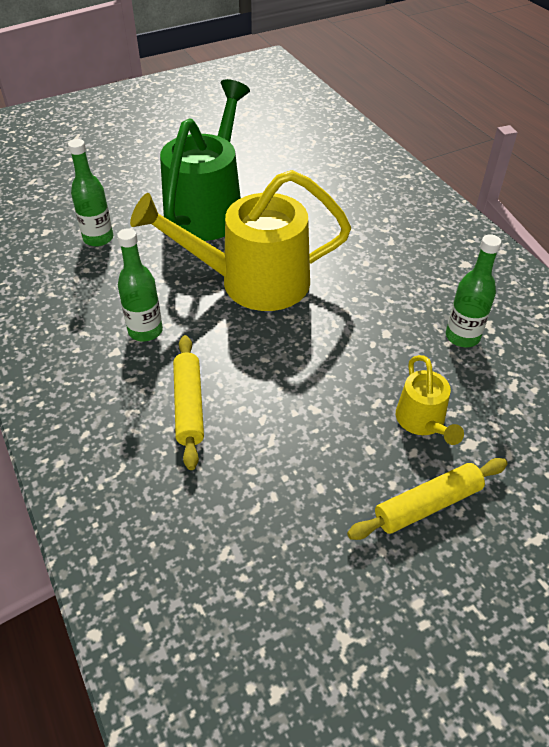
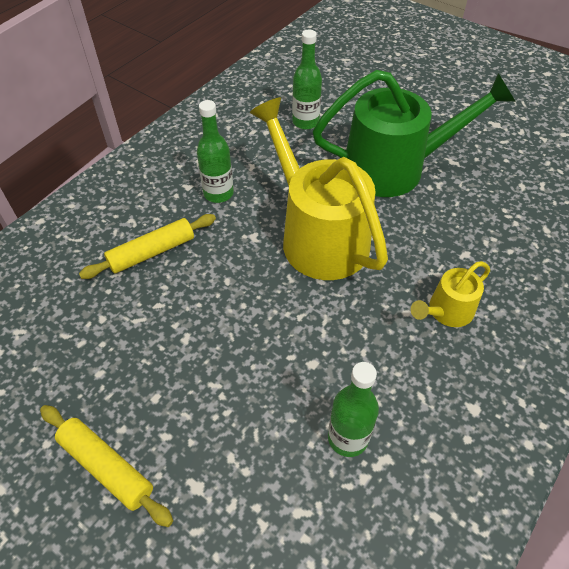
camera: 65 degrees right, 5 degrees up
yellow watering can [396,355,464,445] -> yellow watering can moved to [411,261,490,327]

